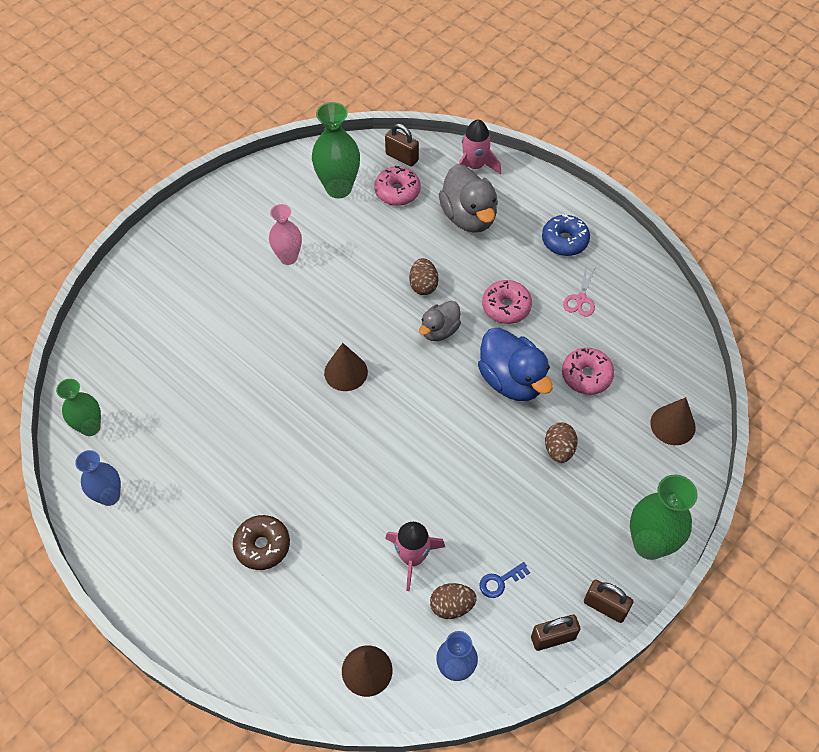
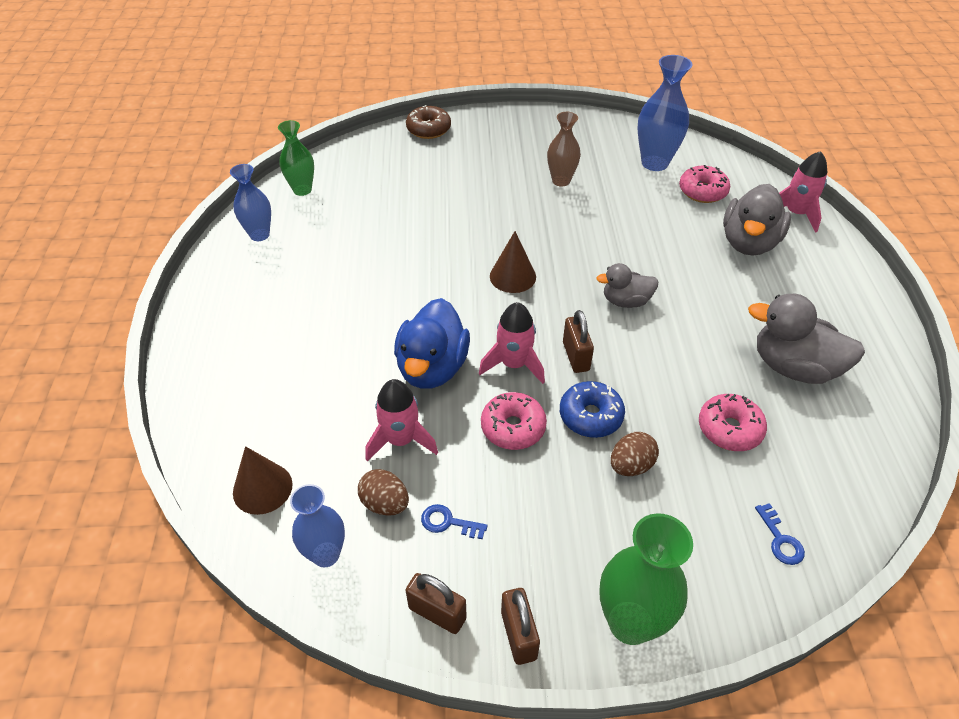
camera: 45 degrees right, 10 degrees down
brown donut [233,515,290,570] -> brown donut moved to [406,105,451,139]
pink vase [269,204,302,265] -> brown vase [547,112,581,187]
green vase [312,102,360,198] -> blue vase [637,55,692,171]
brown padlock [385,123,419,167] -> brown padlock moved to [563,310,594,373]
brown egg [409,258,438,295] -> none
blue duck [478,327,553,401] -> blue duck moved to [394,298,470,389]
pink donut [482,280,532,324] -> pink donut moved to [481,392,547,450]
blue donut [542,214,590,256] -> blue donut moved to [560,381,625,438]
pink scissors [563,267,596,317] -> grey duck [748,294,865,384]
brown cone [650,397,696,445] -> blue key [755,503,805,565]
none -> pink rocket [479,302,545,384]

